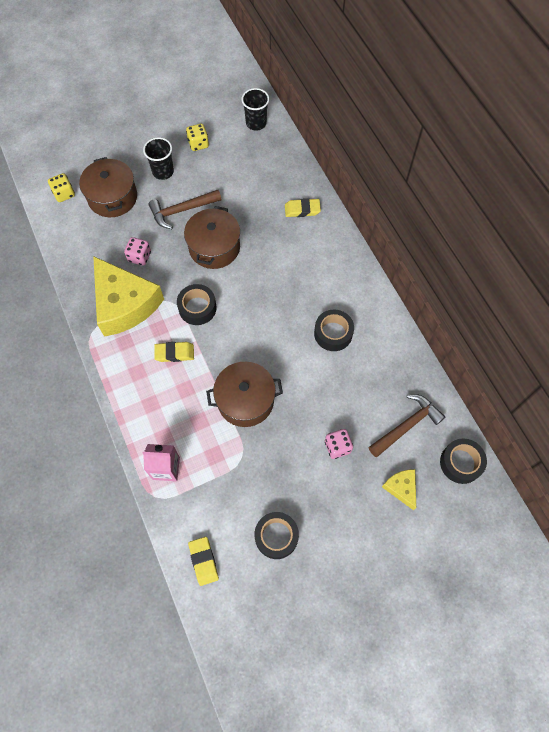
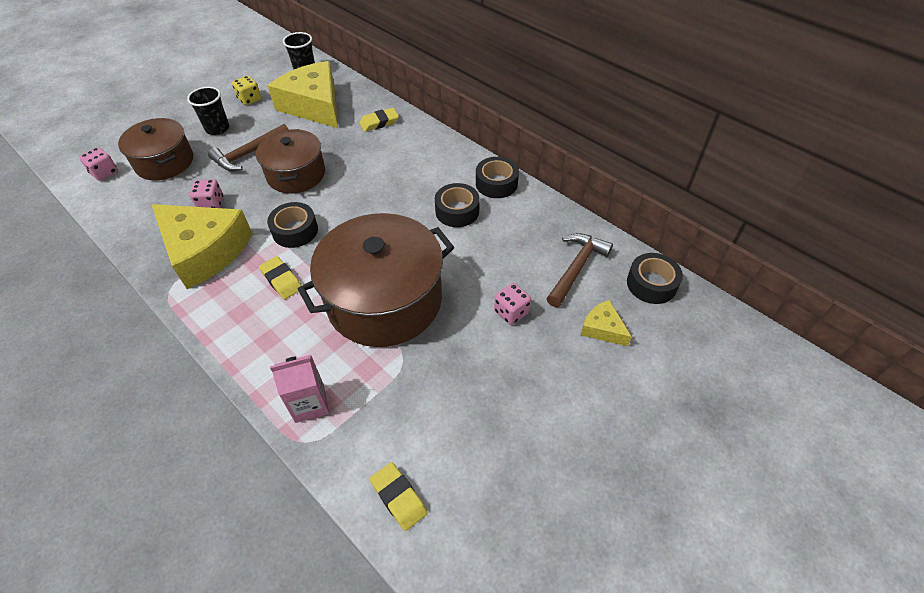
camera: 20 degrees left, 15 degrees down
yellow dice [48,173,75,202] -> pink dice [79,147,118,181]
yellow eraser [154,342,194,362] -> yellow eraser turned 75 degrees clockwise [259,256,302,299]
brown pot [206,362,283,427] -> brown pot [298,213,454,347], size x1.63
black tape [255,512,299,559] -> black tape moved to [476,157,519,198]
none -> yellow cheese [268,61,338,128]

